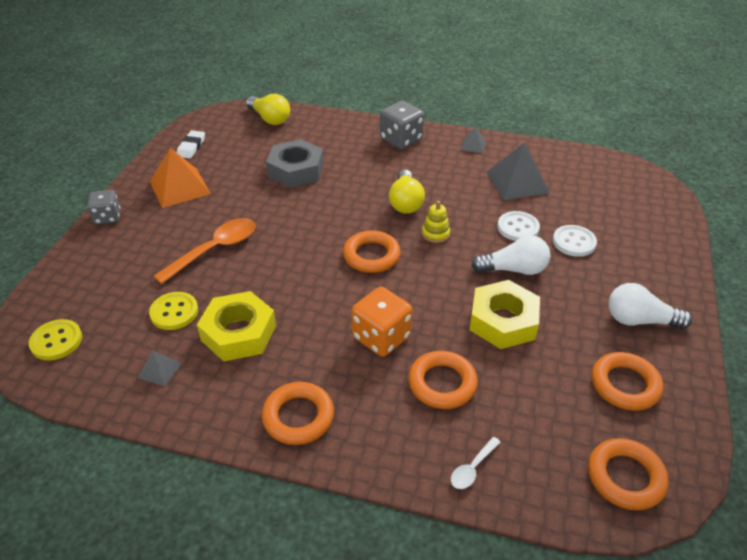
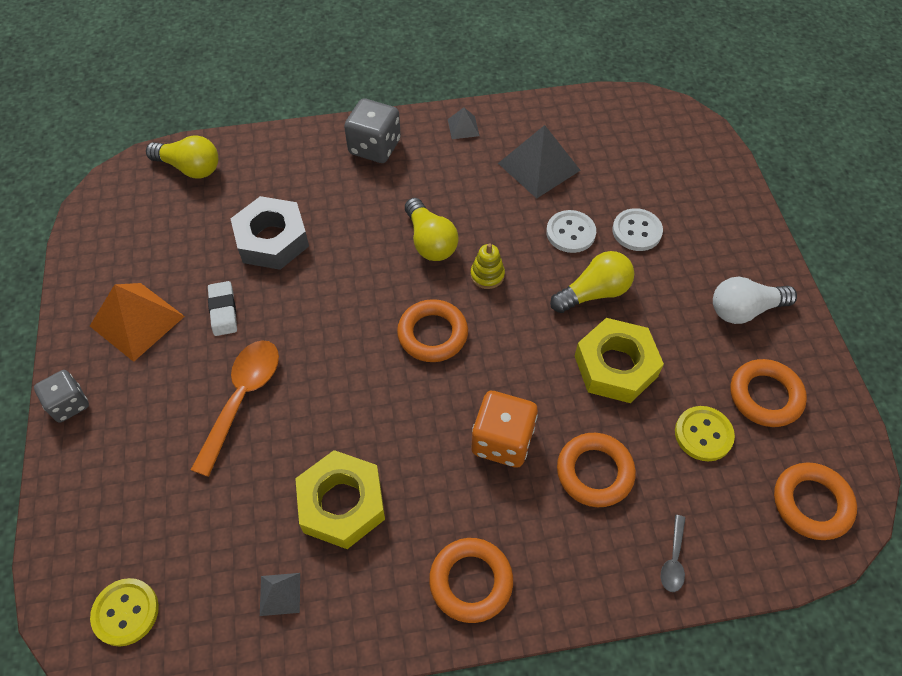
camera: 25 degrees left, 15 degrees up
yellow button [149,292,198,330] -> yellow button moved to [675,406,735,461]
white eraser [177,130,205,159] -> white eraser moved to [208,281,237,336]
white spoon [451,437,501,489] -> grey spoon [661,515,685,592]
white light bulb [471,235,550,275] -> yellow light bulb [550,251,634,313]

